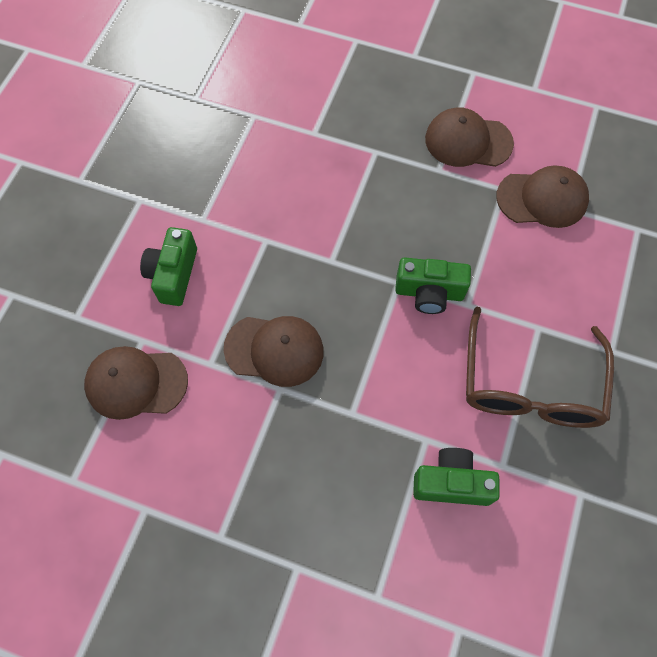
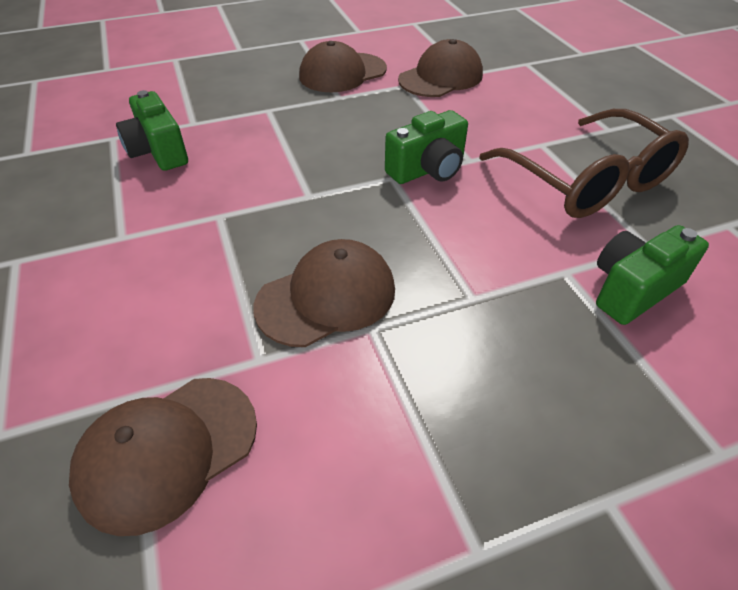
camera: 40 degrees left, 20 degrees down
green camera [140,227,197,306] -> green camera moved to [116,90,188,171]

